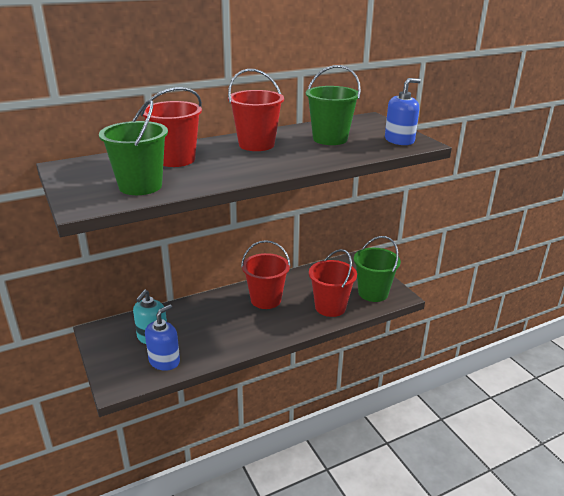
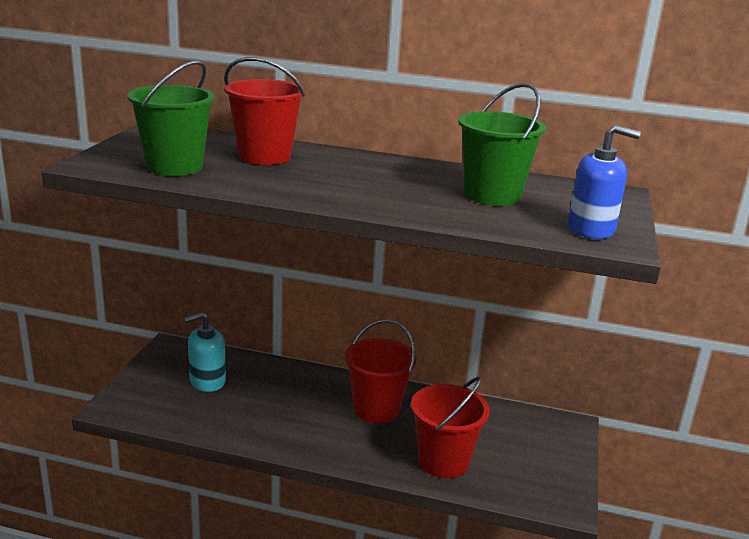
camera: 40 degrees right, 5 degrees down
blue soap dispenser [145,304,180,371] -> none
red bucket [228,69,284,151] -> none
green bucket [354,236,401,302] -> none

